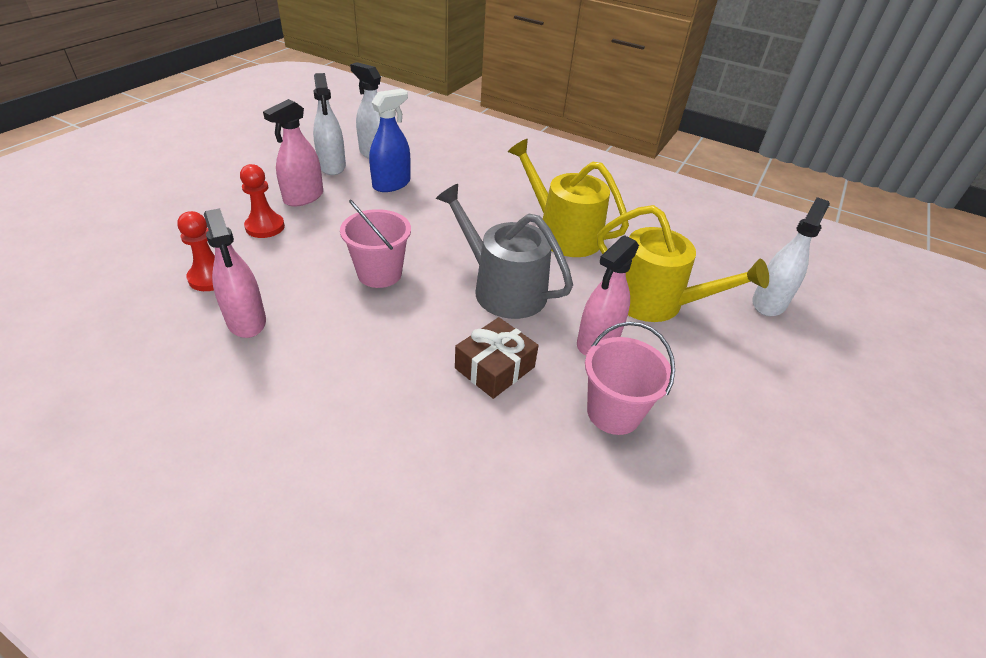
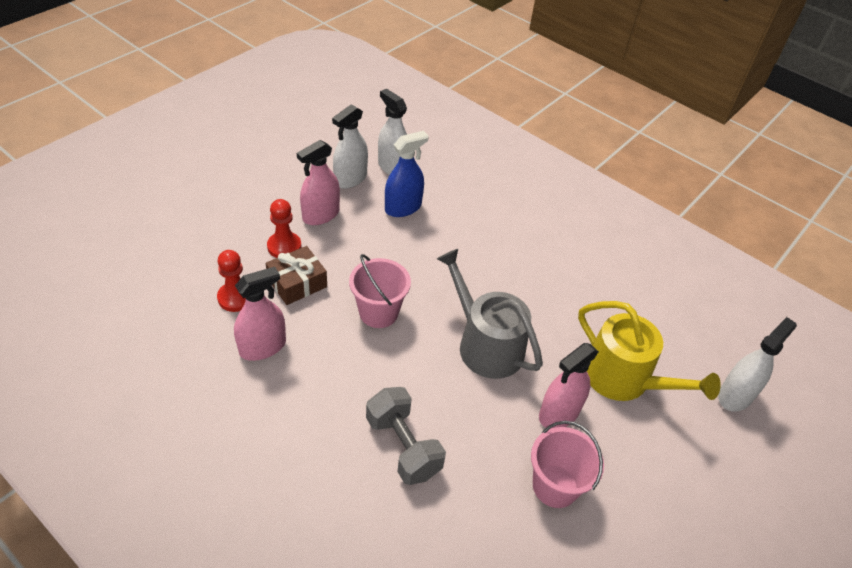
camera: 10 degrees right, 5 degrees up
pink spray bottle [204,208,266,338] -> pink spray bottle turned 105 degrees counterclockwise [234,267,286,361]
white spray bottle [313,73,346,175] -> white spray bottle turned 45 degrees clockwise [332,104,368,189]
brown gift [455,317,539,399] -> brown gift moved to [266,246,327,305]
yellow watering can [508,139,629,257] -> none
none -> grey dumbbell [366,387,446,485]

